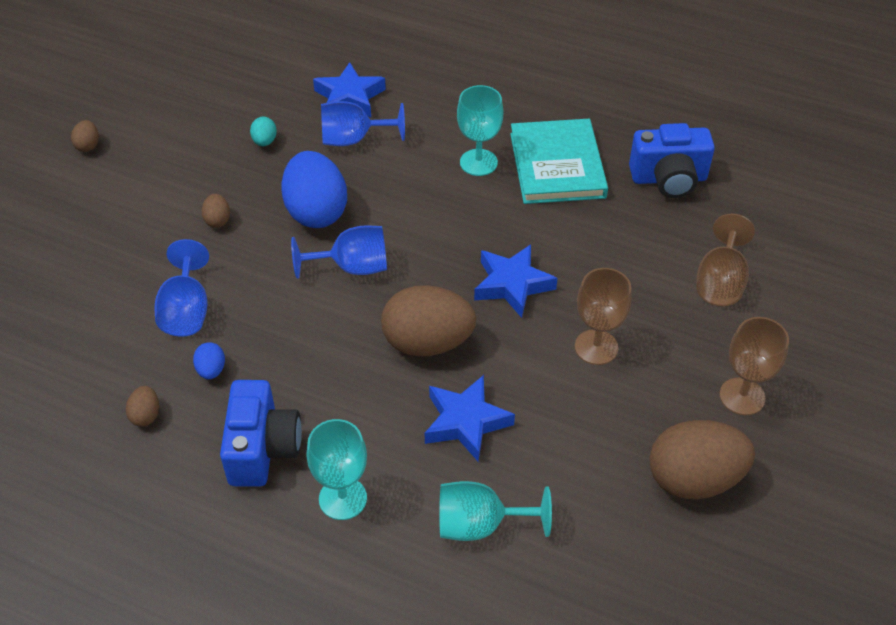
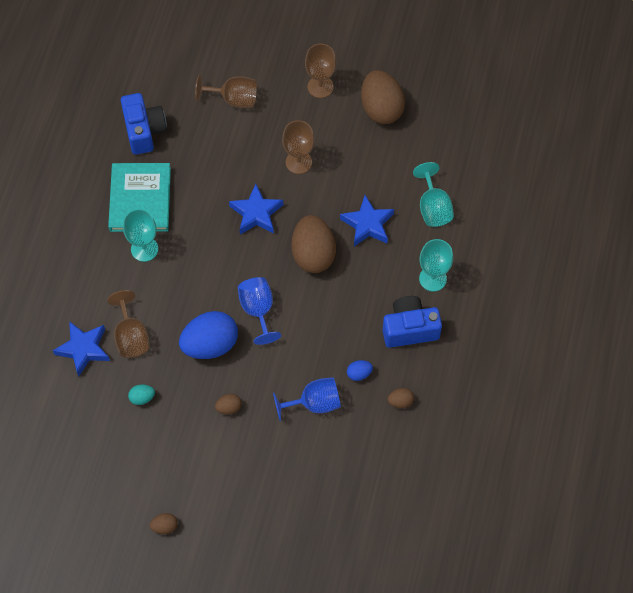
camera: 100 degrees left, 15 degrees up
blue goblet [321,101,405,146] -> brown goblet [107,290,149,358]
turquoise book [510,119,608,204] -> turquoise book turned 75 degrees counterclockwise [108,163,171,232]

